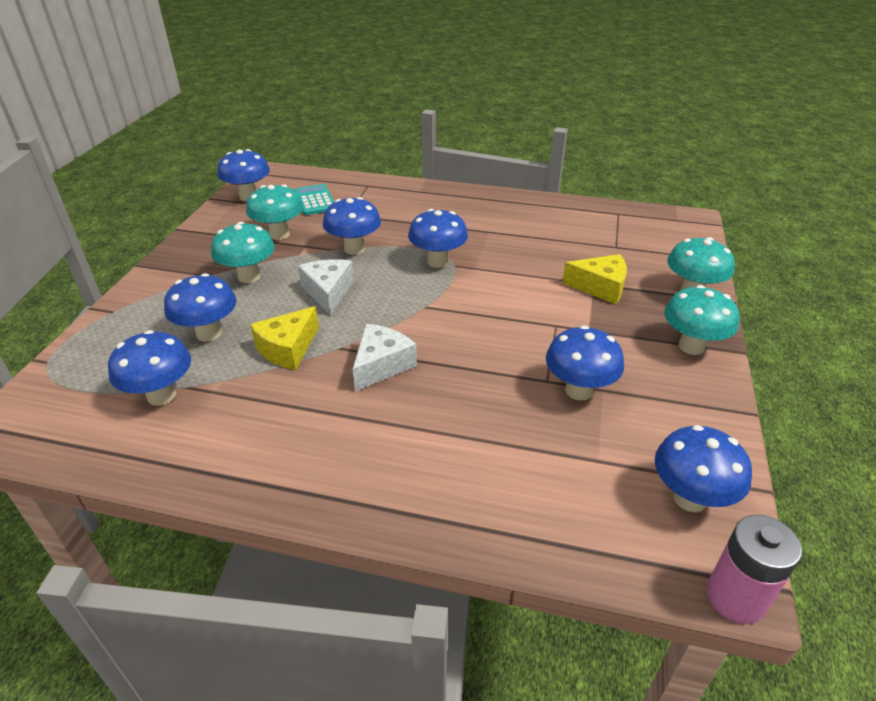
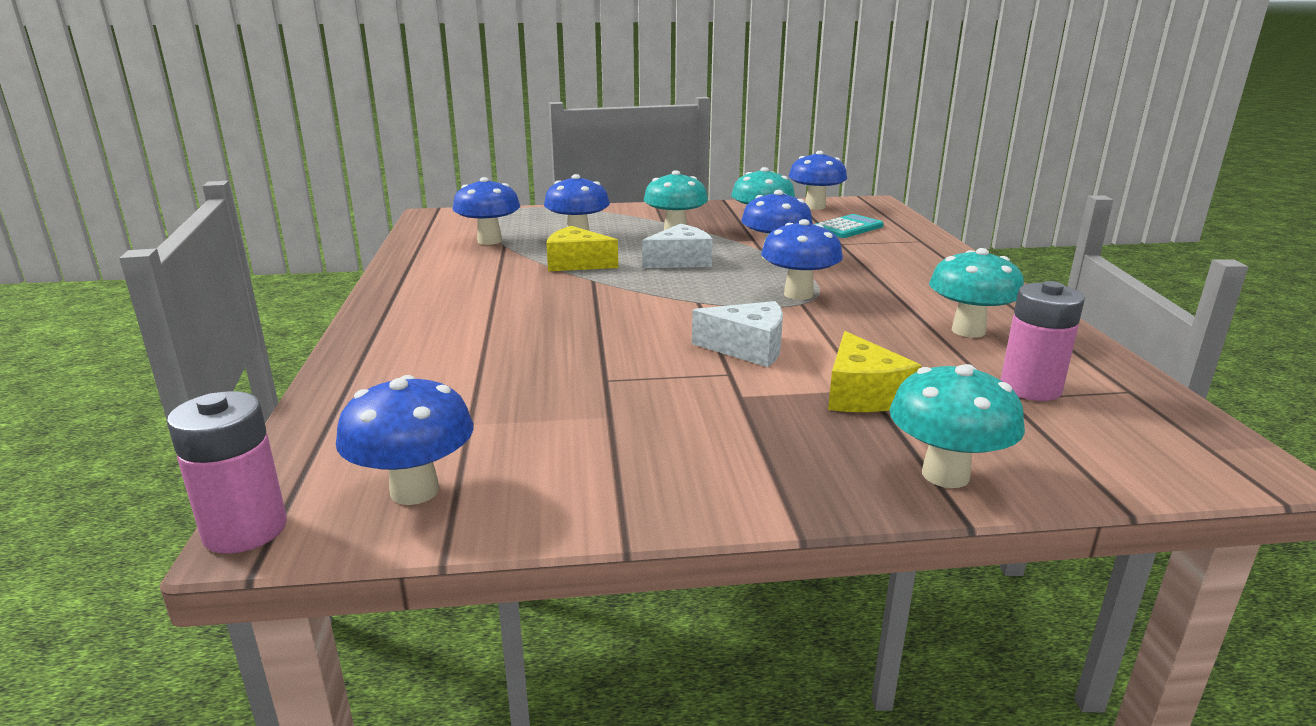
camera: 70 degrees right, 15 degrees down
white cheese [352,324,417,391] -> white cheese moved to [692,301,783,367]
blue mushroom [546,325,624,400] -> none
turquoise mushroom [664,285,739,355] -> turquoise mushroom moved to [929,248,1024,338]
none -> pink battery [1001,281,1085,401]

